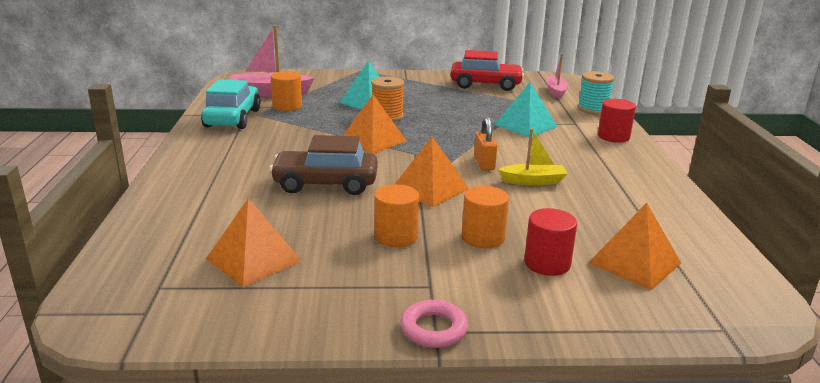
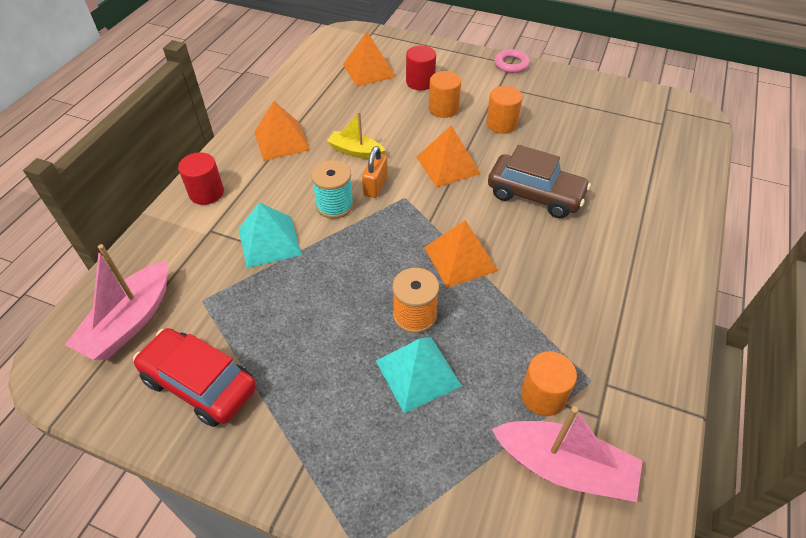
camera: 155 degrees left, 25 degrees up
turquoise car [201,79,261,129] -> none
orange pyramid [206,198,302,287] -> orange pyramid moved to [254,101,310,161]
pink boat [546,53,569,99] -> pink boat [65,244,168,360], size x1.62
turquoise spool [578,71,614,115] -> turquoise spool moved to [311,160,354,219]

